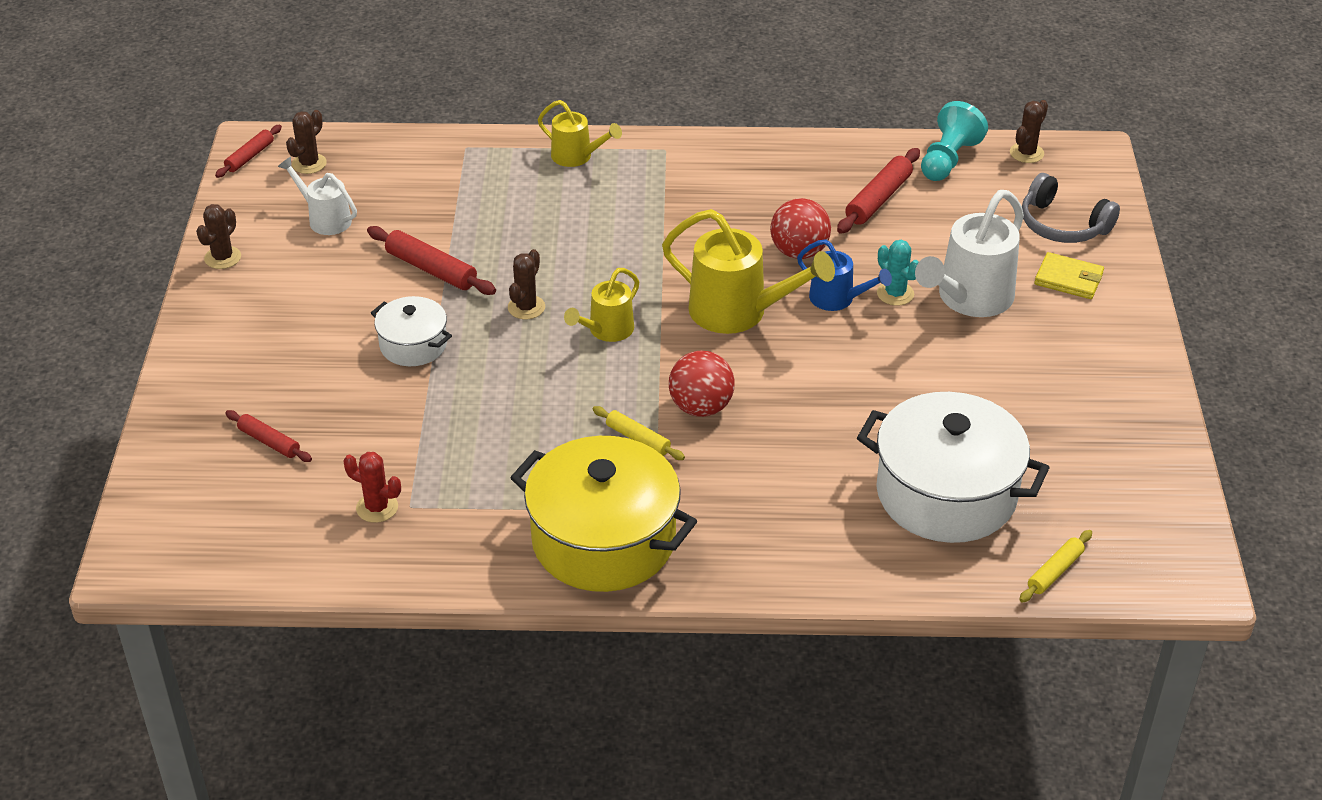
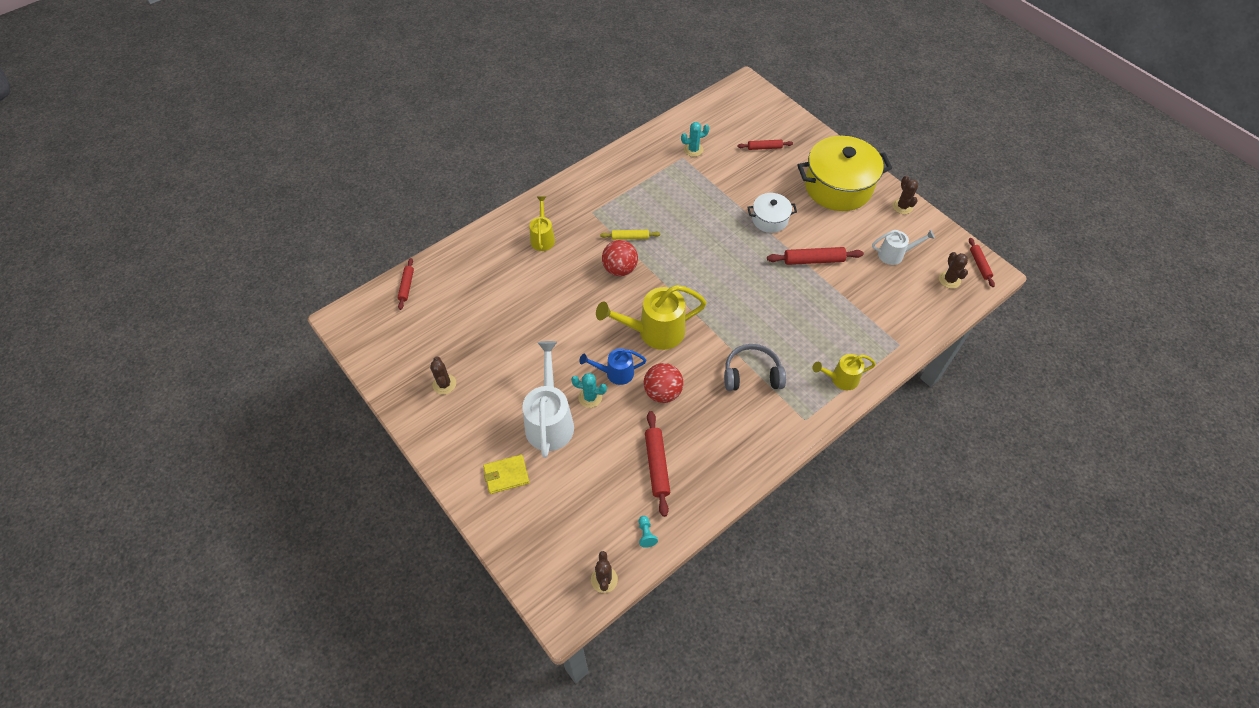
camera: 140 degrees right, 15 degrees up
red cactus [343,452,401,523] -> turquoise cactus [681,122,710,157]
brown cactus [508,249,545,319] -> brown cactus moved to [430,356,456,394]
yellow pot [510,436,697,592] -> yellow pot moved to [797,136,892,211]
yellow watering can [564,268,639,342] -> yellow watering can moved to [529,196,555,251]
white pot [857,392,1050,543] -> none
turquoise pawn [921,101,988,181] -> turquoise pawn [639,516,658,548], size x0.47
yellow rolling pin [1019,530,1092,603] -> red rolling pin [398,258,414,310]
grey headphones [1022,173,1120,243] -> grey headphones moved to [724,344,786,391]

